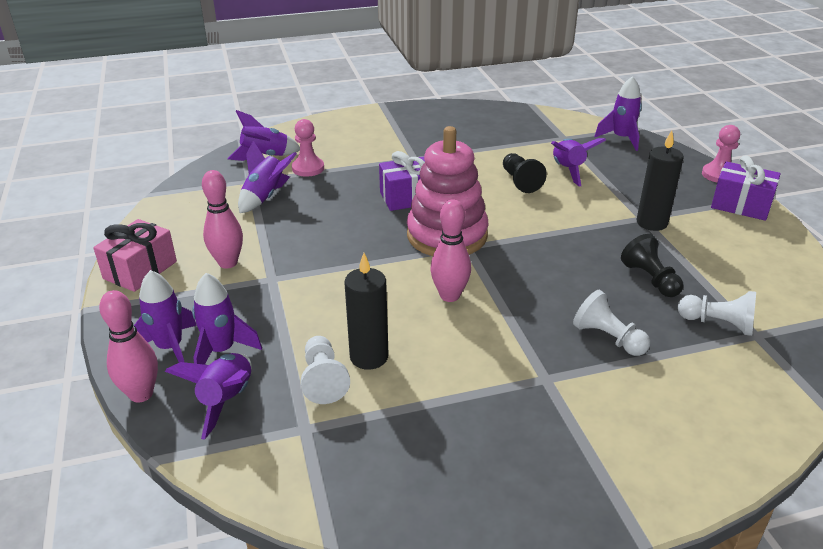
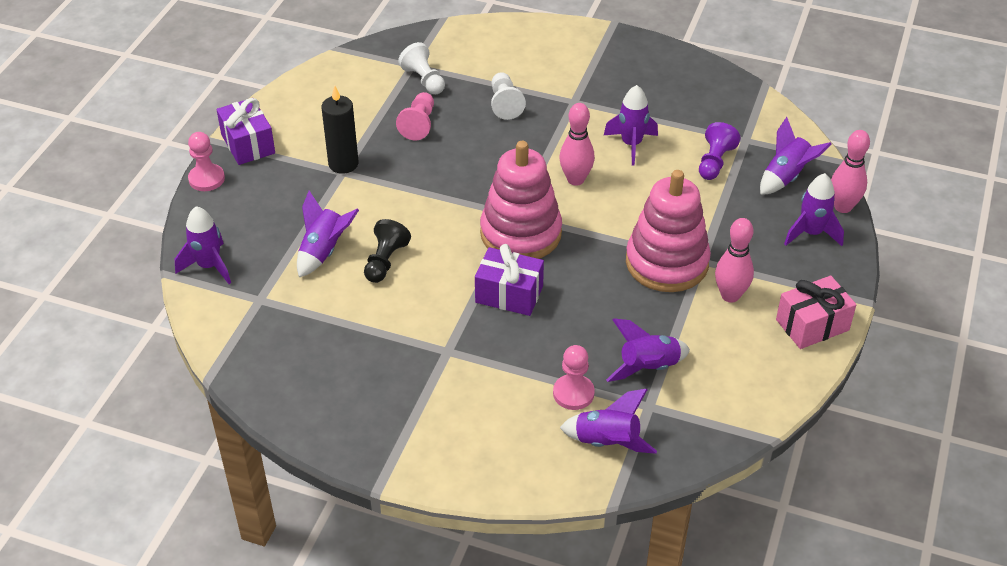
camera: 145 degrees left, 10 degrees up
purple rocket [192,273,262,365] -> purple rocket moved to [604,85,658,166]
white pawn [301,336,350,404] -> purple pawn [699,122,741,180]
black candle [344,253,388,370] -> none
black pawn [621,234,683,297] -> pink pawn [396,92,434,140]
none -> pink stacking toy [626,170,711,292]

